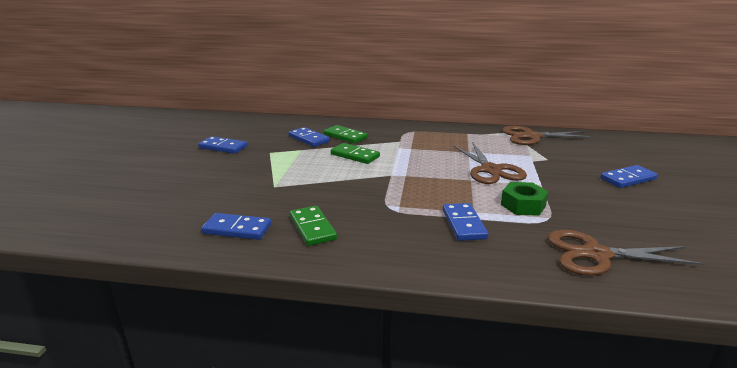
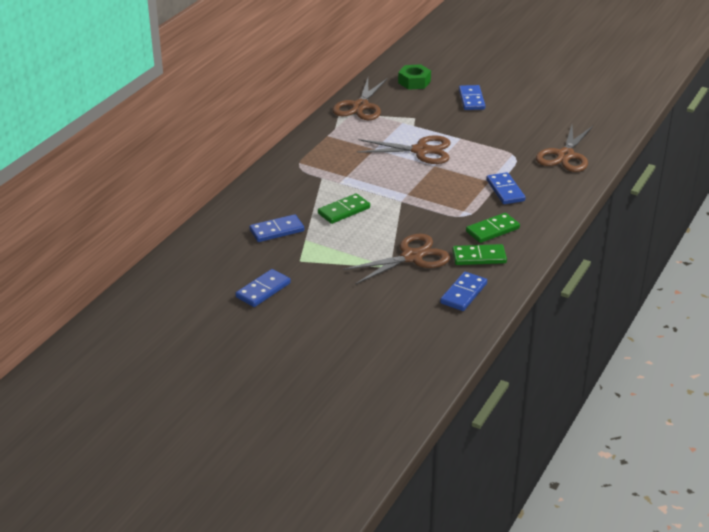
camera: 70 degrees left, 10 degrees up
green domino [324,125,368,144] -> green domino moved to [466,213,520,243]
blue domino [443,203,488,241] -> blue domino turned 60 degrees clockwise [486,172,525,204]
green nut [501,182,549,216] -> green nut moved to [398,64,431,90]
none -> brown scissors [343,234,450,284]

